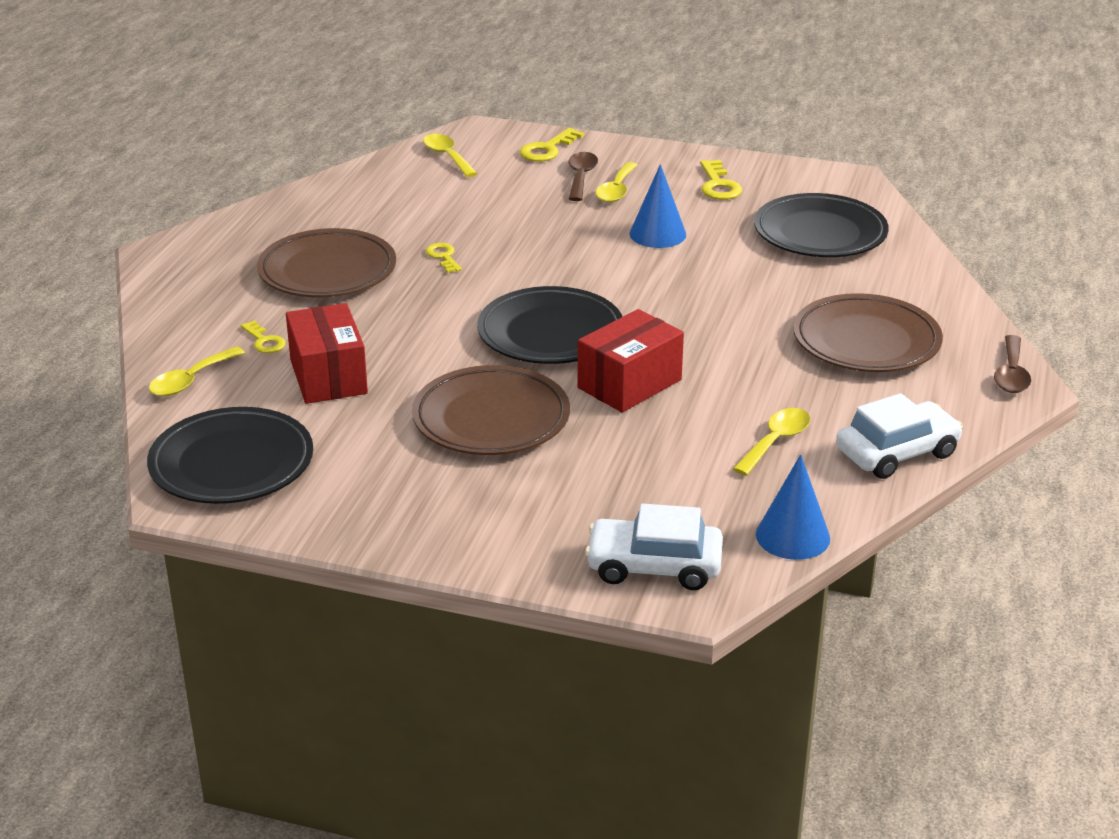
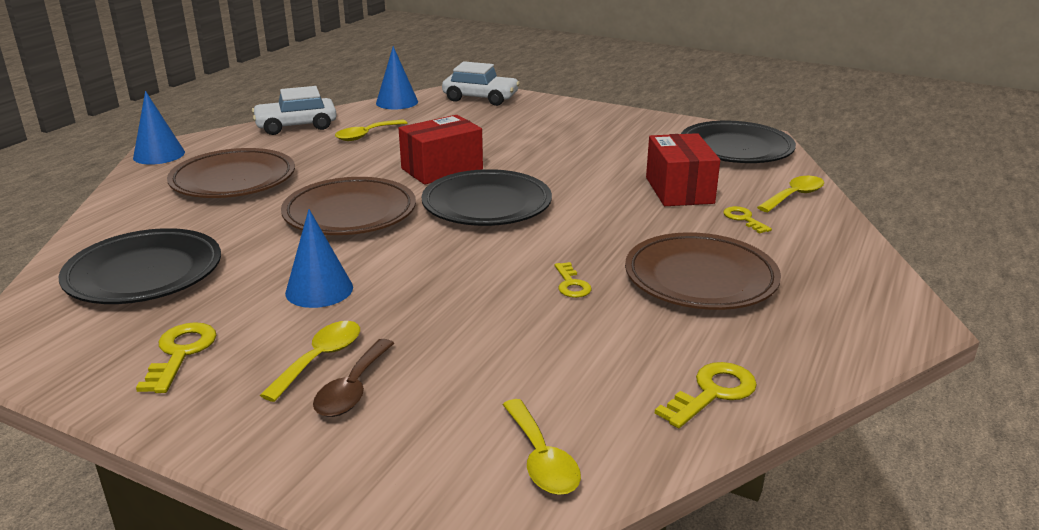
camera: 170 degrees left, 5 degrees down
brown plate [412,365,570,455] -> brown plate moved to [281,177,416,235]
yellow key [519,128,584,162] -> yellow key moved to [655,362,757,428]
brown spoon [994,335,1031,393] -> blue cone [133,91,185,165]

